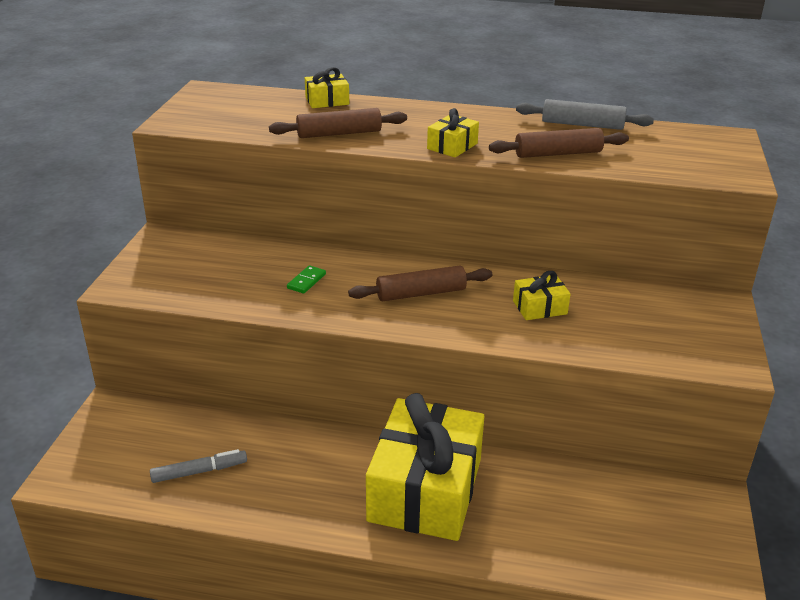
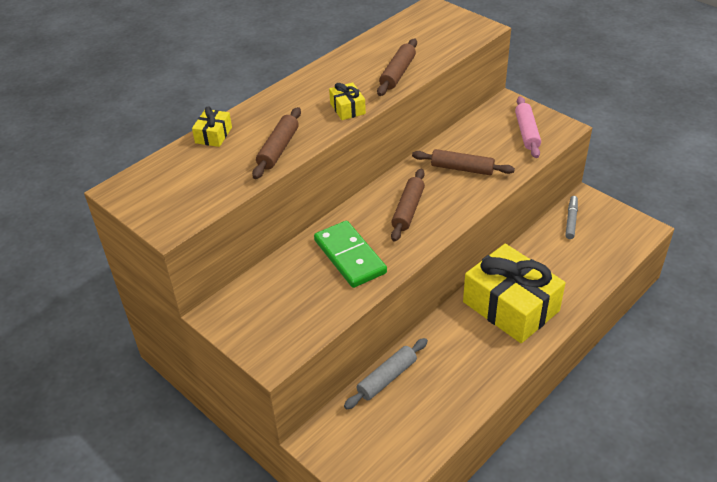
camera: 55 degrees left, 10 degrees up
grey marker [150,449,247,483] -> grey marker moved to [566,196,578,239]
green domino [287,265,326,294] -> green domino [314,221,387,288], size x2.45
yellow gift [513,271,571,320] -> brown rolling pin [412,149,515,175]
grey rolling pin [516,99,654,130] -> grey rolling pin moved to [344,338,428,409]
none -> pink rolling pin [515,96,541,158]

